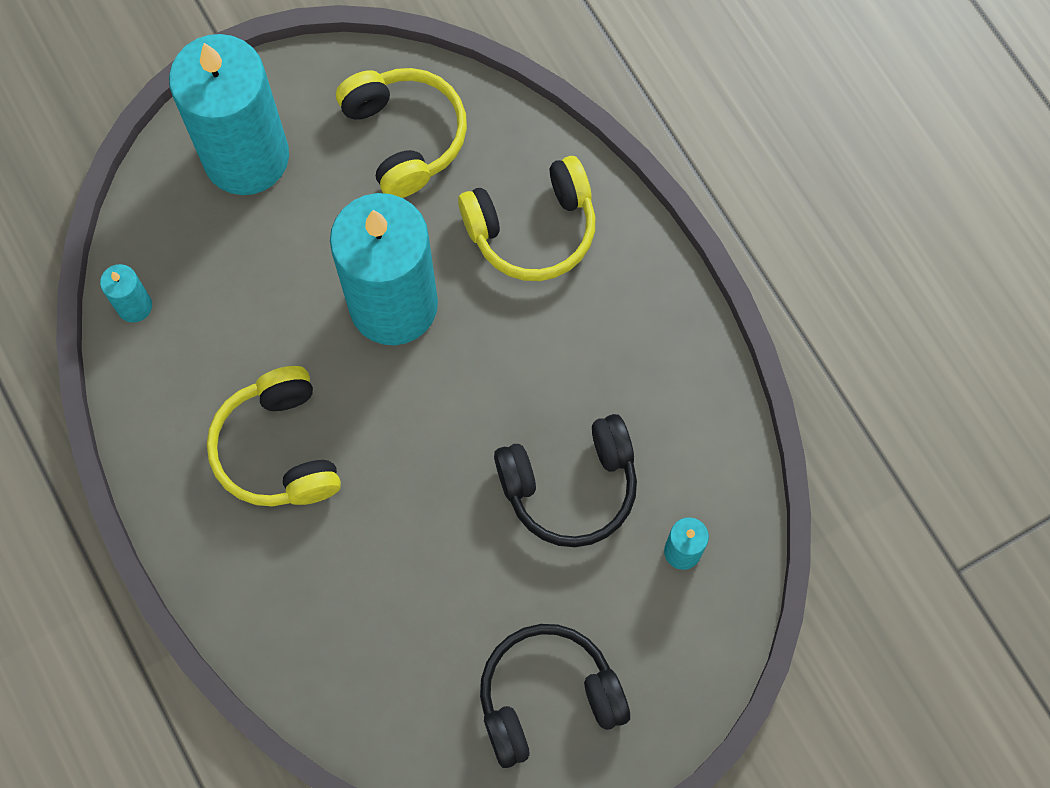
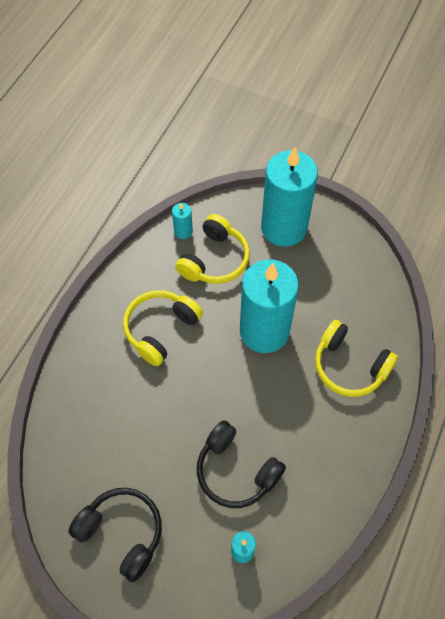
camera: 55 degrees right, 10 degrees down
yellow headphones [336,68,467,198] -> yellow headphones moved to [175,214,250,284]

